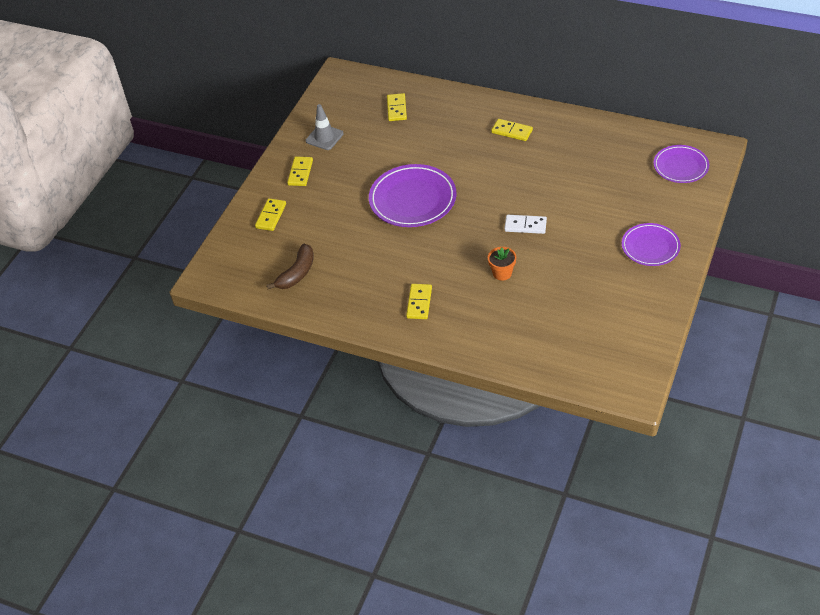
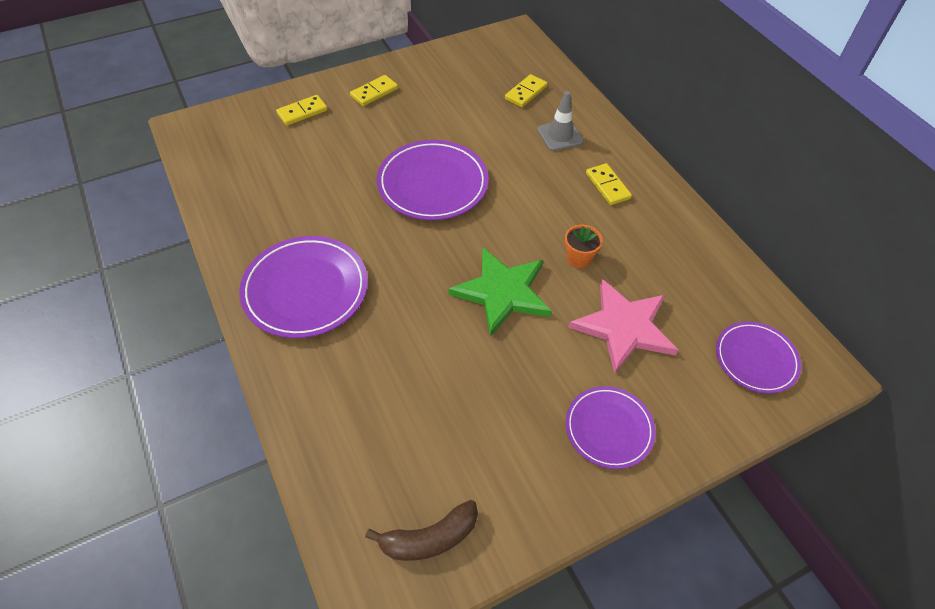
camera: 35 degrees right, 5 degrees up
brown banana [267,244,314,289] -> brown banana moved to [365,500,478,561]
grey traffic cone [306,104,344,150] -> grey traffic cone moved to [537,91,584,151]
yellow domino [406,284,432,319] -> purple plate [239,236,368,338]
orange flower pot [488,247,516,281] -> orange flower pot moved to [564,225,603,268]
white domino [504,215,547,234] -> green star [448,247,552,337]
none -> pink star [568,279,678,374]

